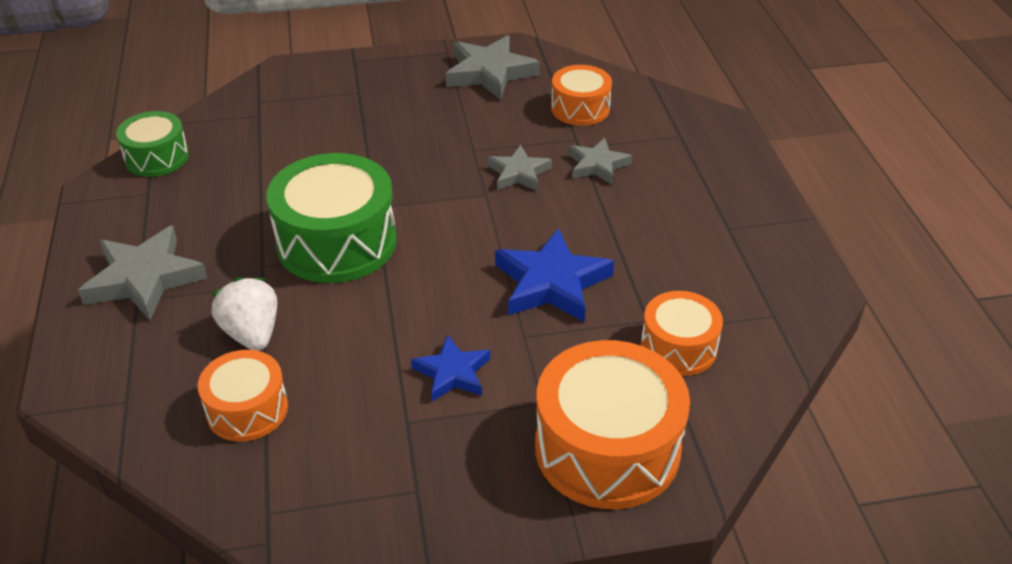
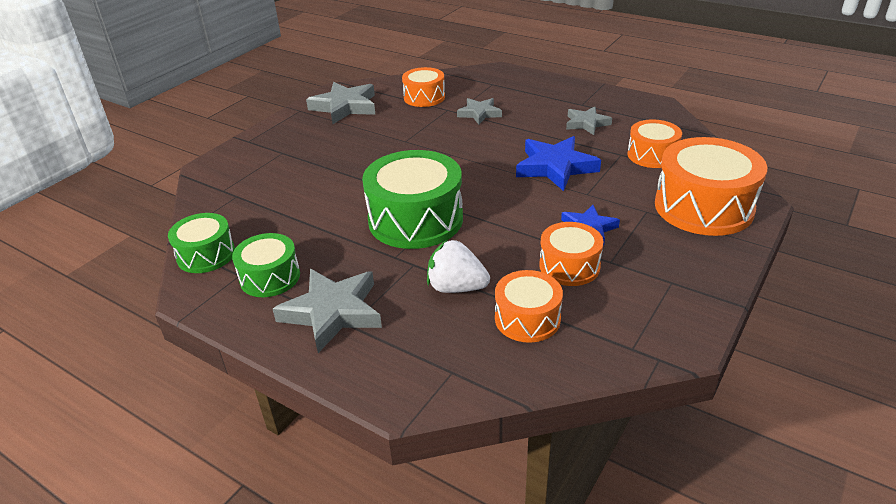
camera: 45 degrees left, 5 degrees down
grey star [487,145,552,191] -> grey star moved to [566,107,612,135]
none -> green drum [232,233,300,297]
none -> orange drum [539,222,603,286]

